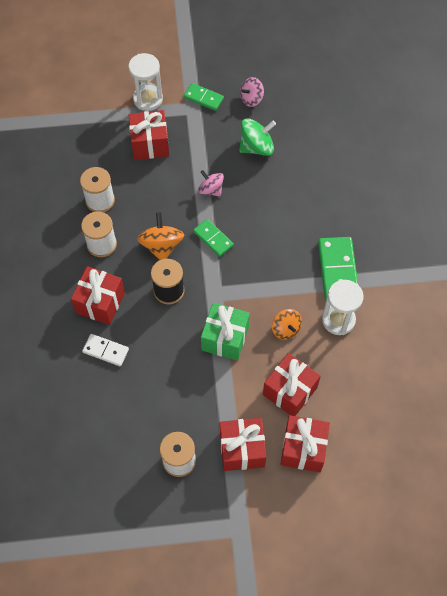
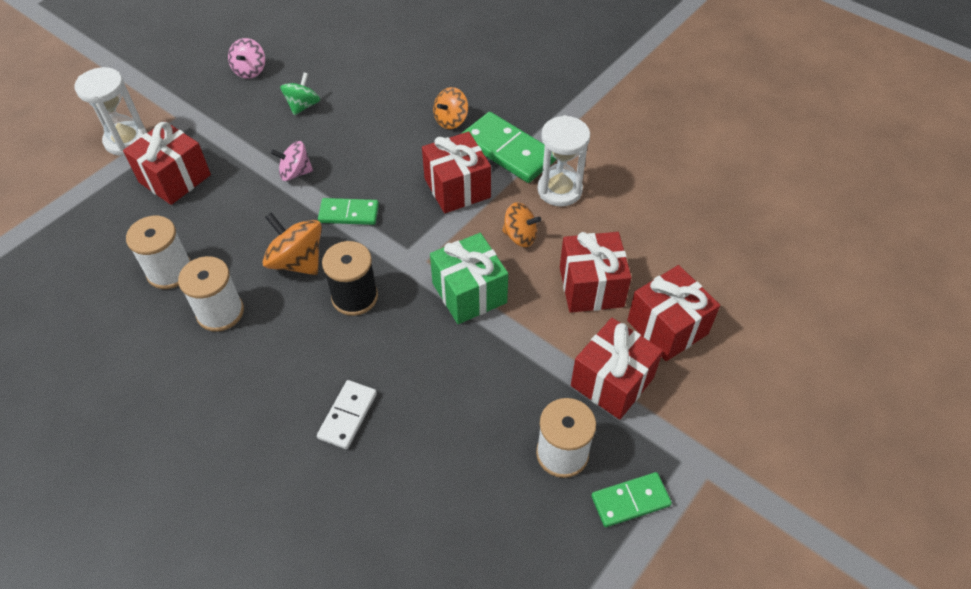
camera: 45 degrees left, 10 degrees down
red gift [71,266,125,325] -> red gift moved to [422,132,491,213]
white domino [82,334,129,366] -> white domino turned 45 degrees counterclockwise [317,380,377,449]
green domino [184,83,224,111] -> green domino moved to [591,472,672,527]
green spinning top [239,118,276,156] -> green spinning top [280,72,320,115], size x0.67
none -> orange spinning top [433,87,468,129]

